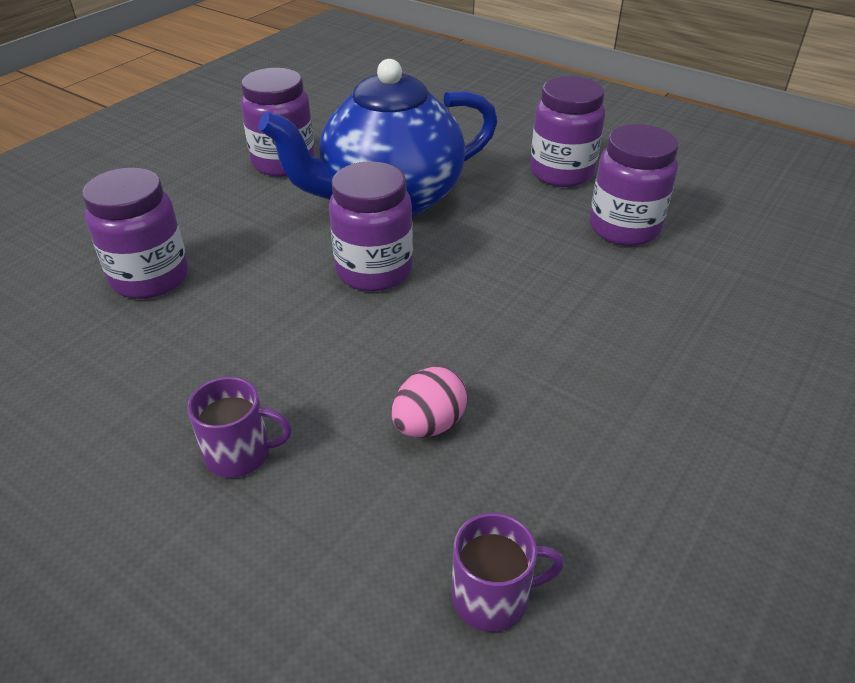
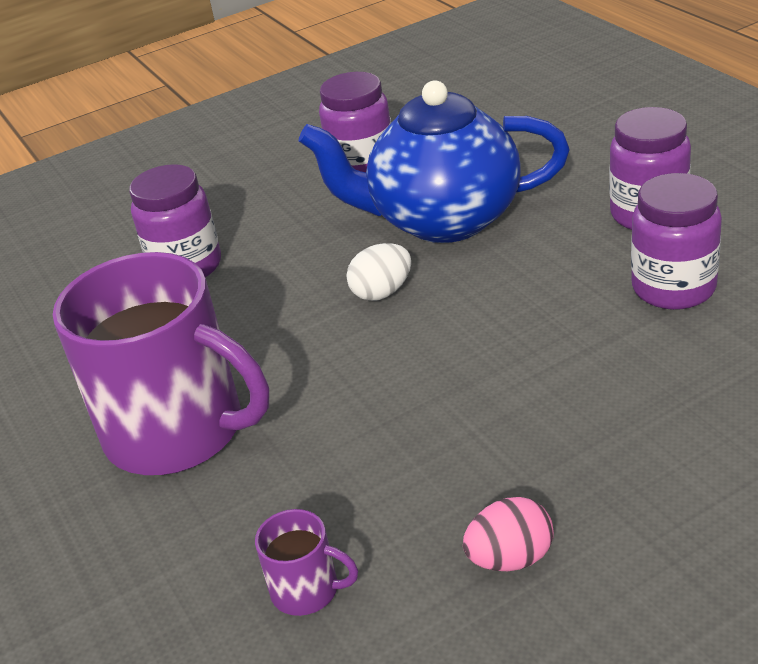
camera: 30 degrees right, 5 degrees down
purple mug [187,377,292,478] -> purple mug [53,252,269,475], size x2.45
purple jar [329,161,413,292] -> white egg [347,243,411,301]
pink egg [392,367,468,438] -> pink egg moved to [463,497,554,571]

